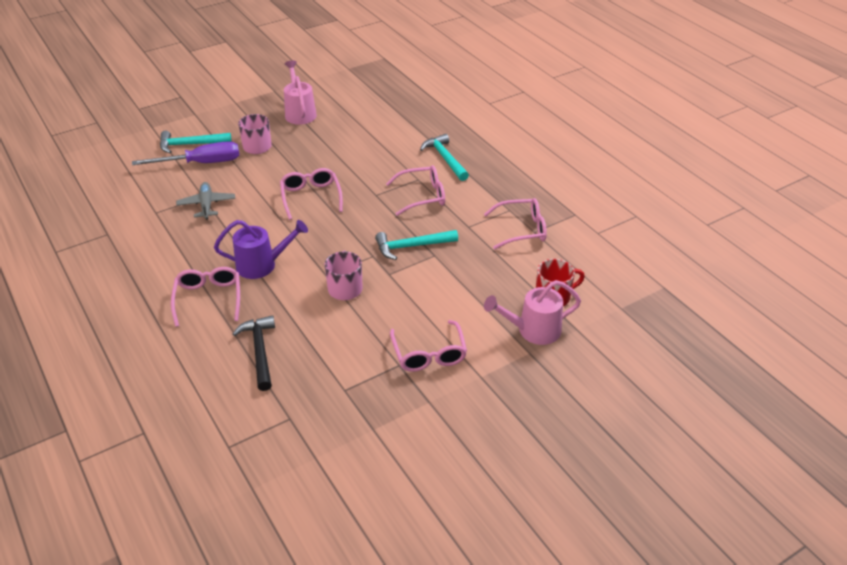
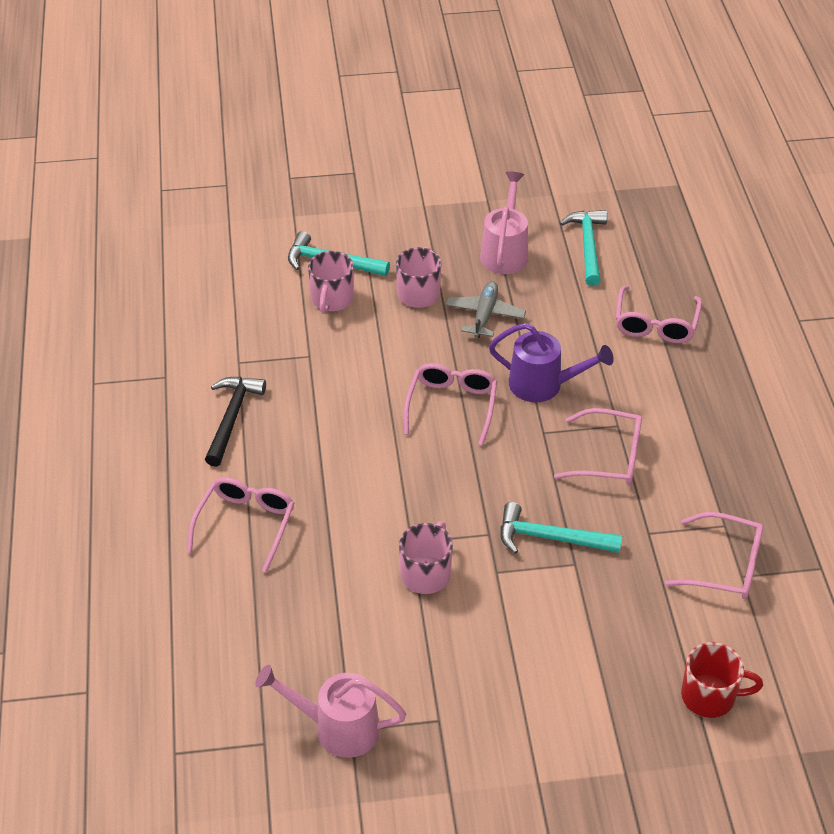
camera: 25 degrees right, 5 degrees up
purple screwdriver [132,141,239,165] -> pink mug [308,251,354,314]
grey plane [176,182,235,220] -> grey plane moved to [445,281,526,338]
purple watering can [214,220,308,279] -> purple watering can moved to [489,323,614,402]
black hammer [233,315,275,391] -> black hammer moved to [205,377,266,467]
pink glasses [390,320,467,372] -> pink glasses moved to [616,285,702,343]
turquoise hammer [420,134,469,181] -> turquoise hammer moved to [560,210,607,286]
pink watering can [484,280,581,345] -> pink watering can moved to [255,665,406,758]

